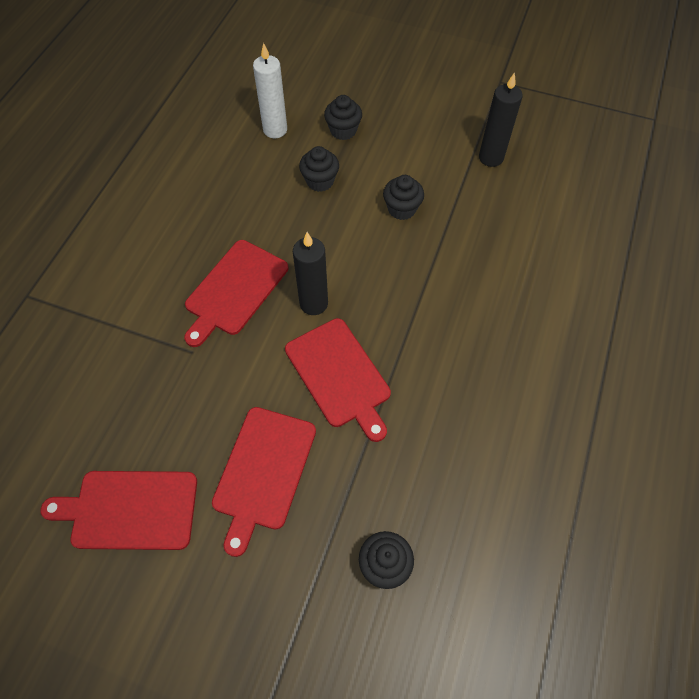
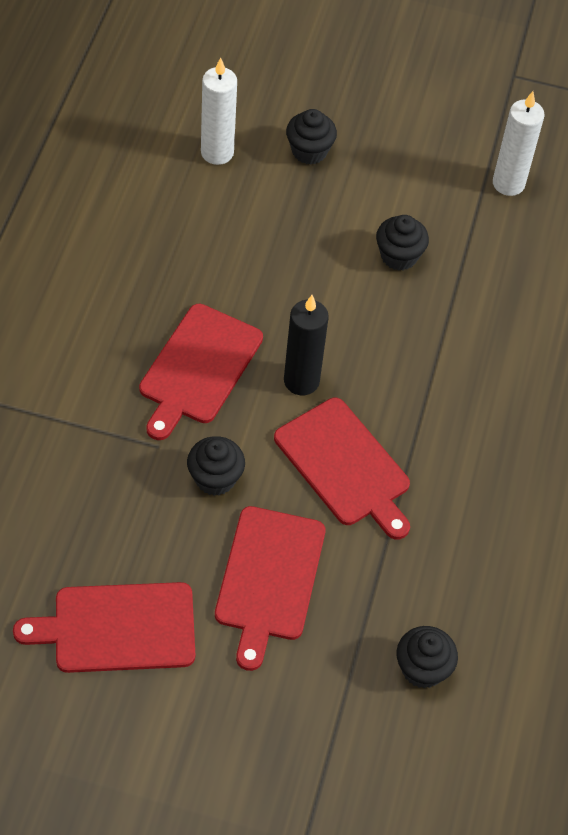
camera: 10 degrees left, 5 degrees down
black cupcake [299,146,339,192] -> black cupcake moved to [187,436,245,496]
black candle [479,72,523,167] -> white candle [493,91,544,196]

